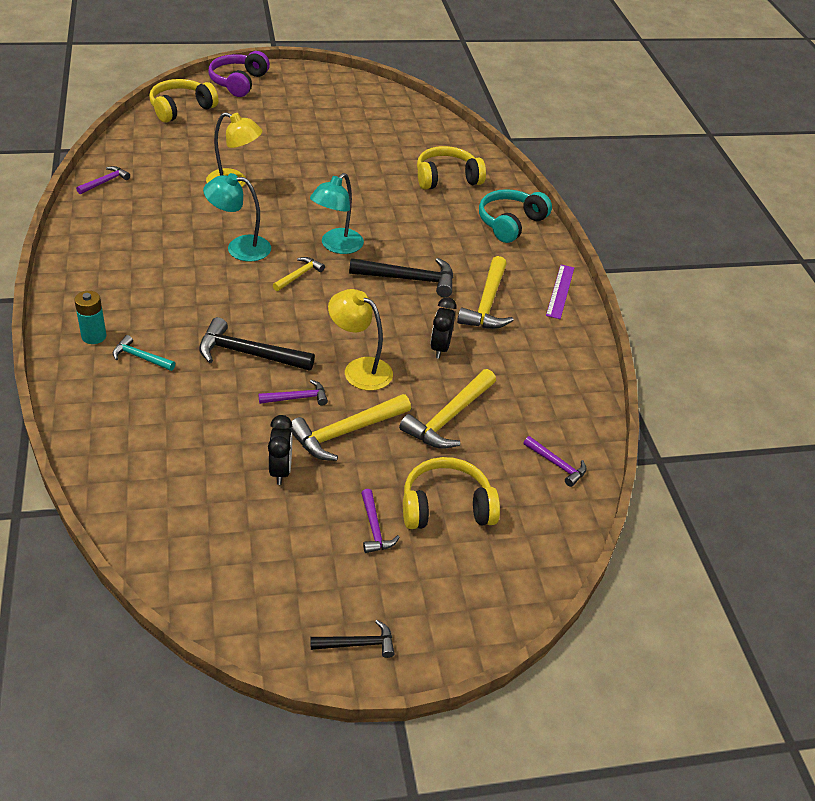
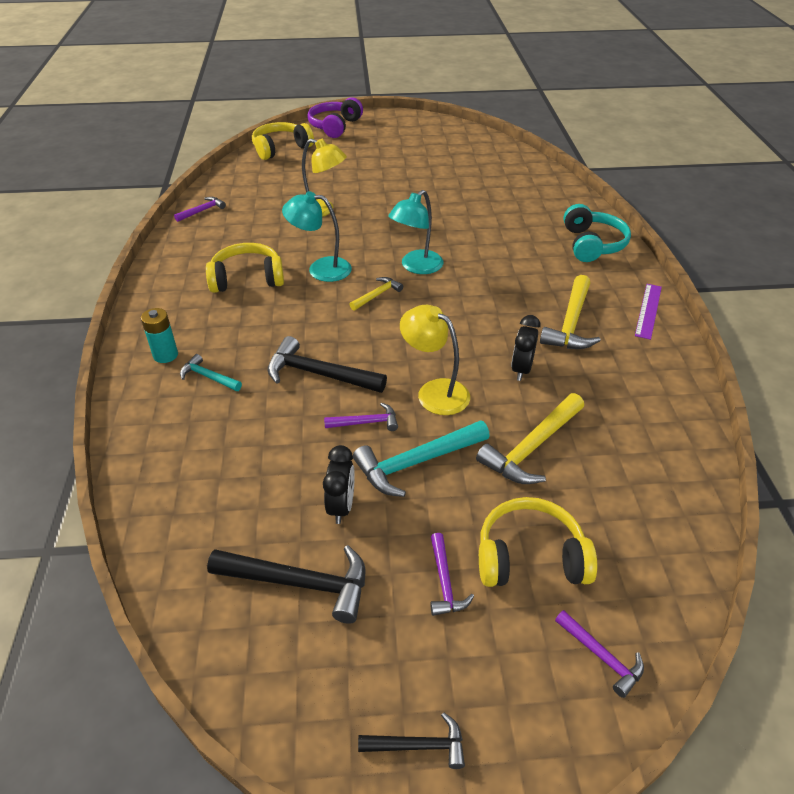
camera: 10 degrees right, 0 degrees up
yellow hammer [290,394,411,461] -> turquoise hammer [353,420,490,497]
black hammer [349,258,453,297] -> black hammer moved to [207,545,365,624]
yellow headphones [417,146,486,190] -> yellow headphones moved to [206,243,284,293]
turquoise headphones [479,189,552,243] -> turquoise headphones turned 135 degrees clockwise [563,204,631,262]
purple hammer [524,436,587,487] -> purple hammer moved to [555,610,644,698]

